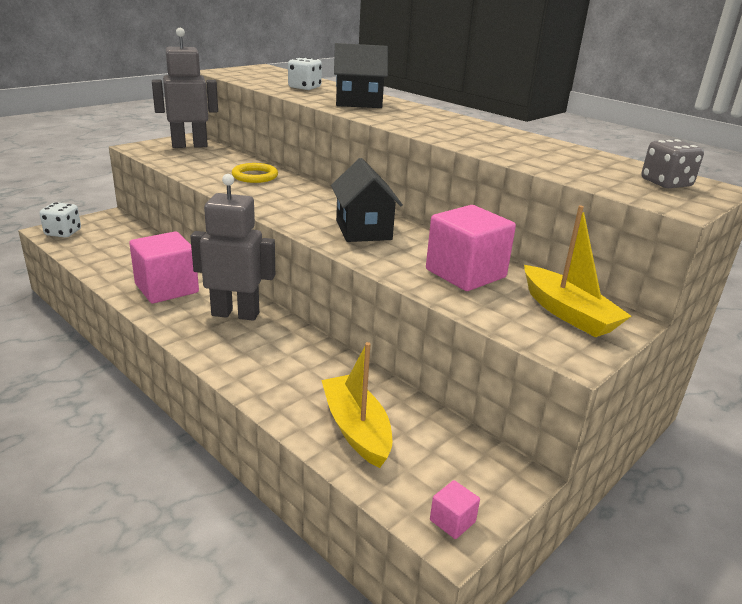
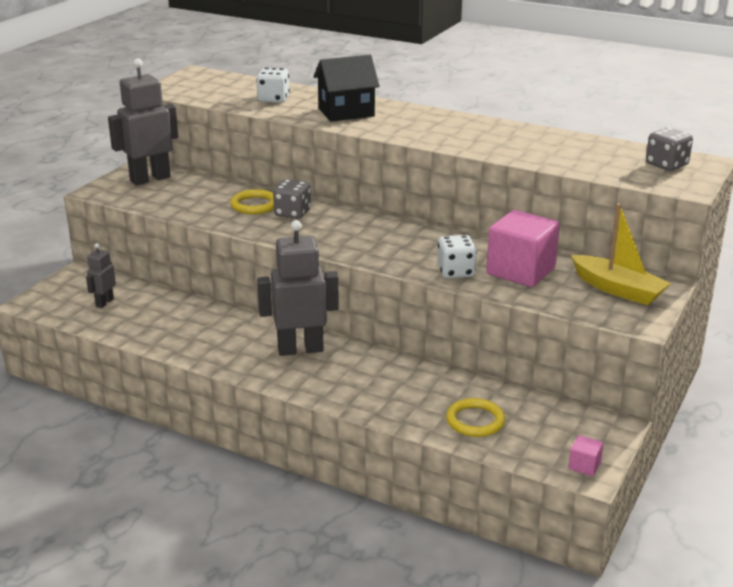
camera: 15 degrees left, 0 degrees up
white dice [39,202,81,238] -> white dice moved to [437,235,477,279]
pink cube [129,232,199,303] -> none
yellow boat [321,342,392,468] -> yellow ring [446,398,505,437]
black house [331,158,403,242] -> none
none -> grey robot [86,243,116,308]
none -> grey dice [273,179,311,219]

